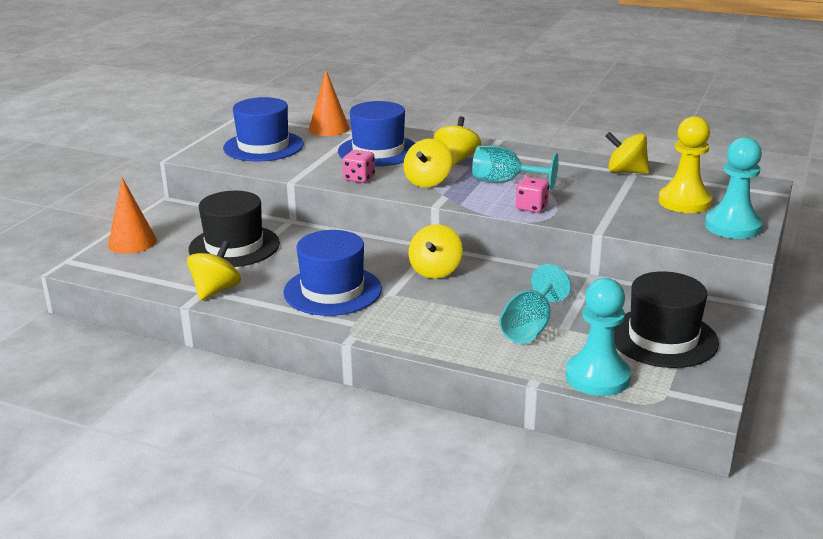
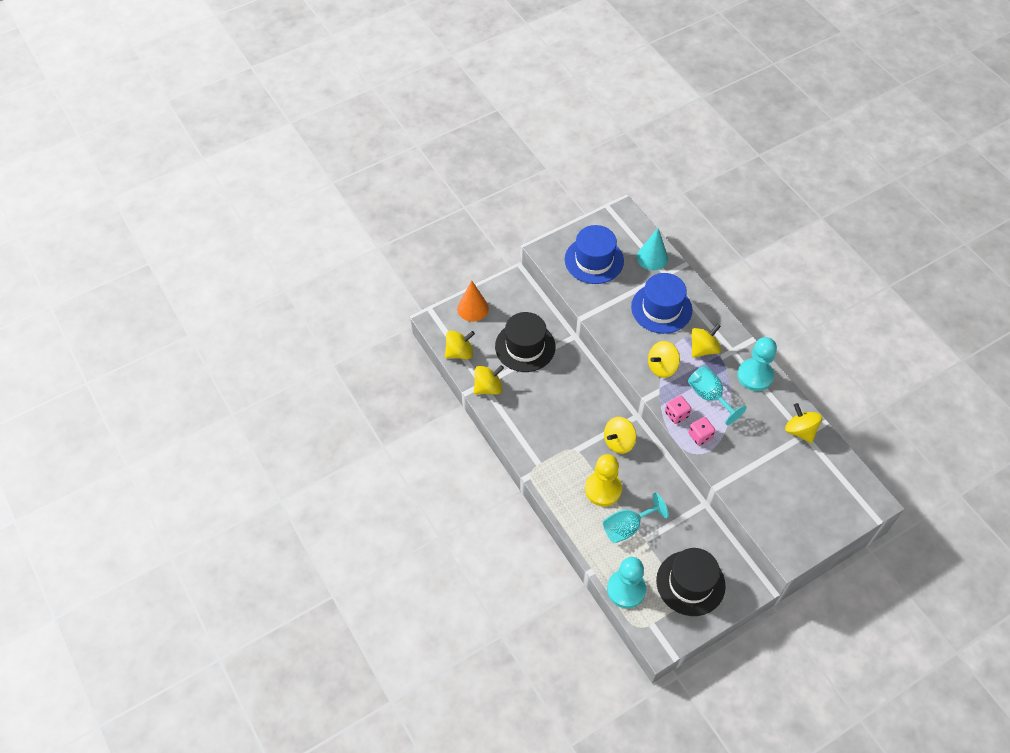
camera: 35 degrees right, 30 degrees up
blue hat [283,230,382,316] -> none
orange cone [309,70,349,136] -> turquoise cone [637,228,668,270]
pink dice [343,150,375,183] -> pink dice moved to [665,396,691,424]
yellow pawn [659,116,712,213] -> yellow pawn moved to [585,454,622,506]
turquoise pawn [705,137,762,239] -> turquoise pawn moved to [737,337,777,391]
none -> yellow spinning top [445,330,475,359]

